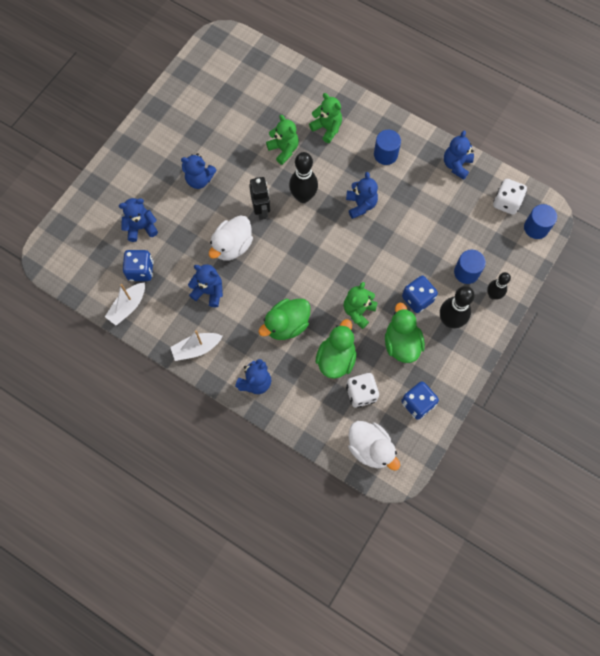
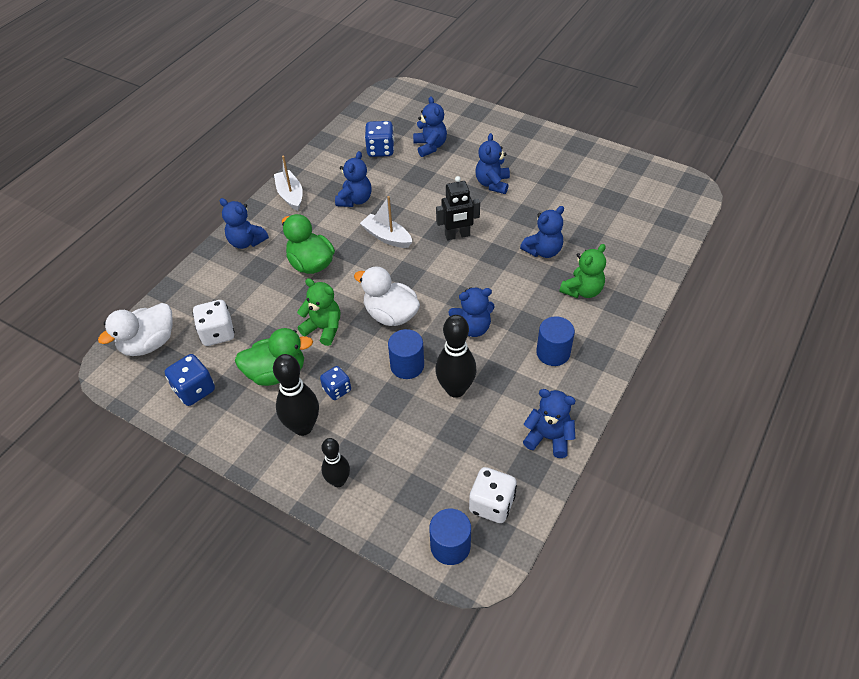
camera: 90 degrees right, 20 degrees down
white boat [105,283,145,325] -> white boat moved to [360,196,412,248]
white duck [209,215,253,261] -> white duck moved to [354,267,420,326]
green teddy bear [266,115,299,165] -> blue teddy bear [520,206,564,258]
black bowling pin [289,152,318,203] -> black bowling pin moved to [435,315,477,398]
green duck [316,319,357,379] -> none
blue dice [402,276,438,313] -> blue dice [320,366,351,400], size x0.66
blue cylinder [454,250,486,284] -> blue cylinder moved to [388,329,424,379]

